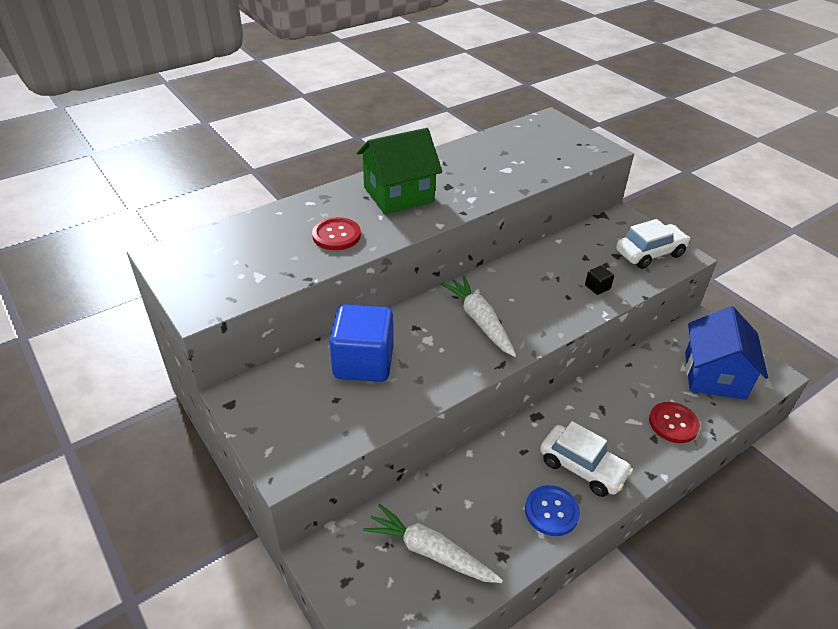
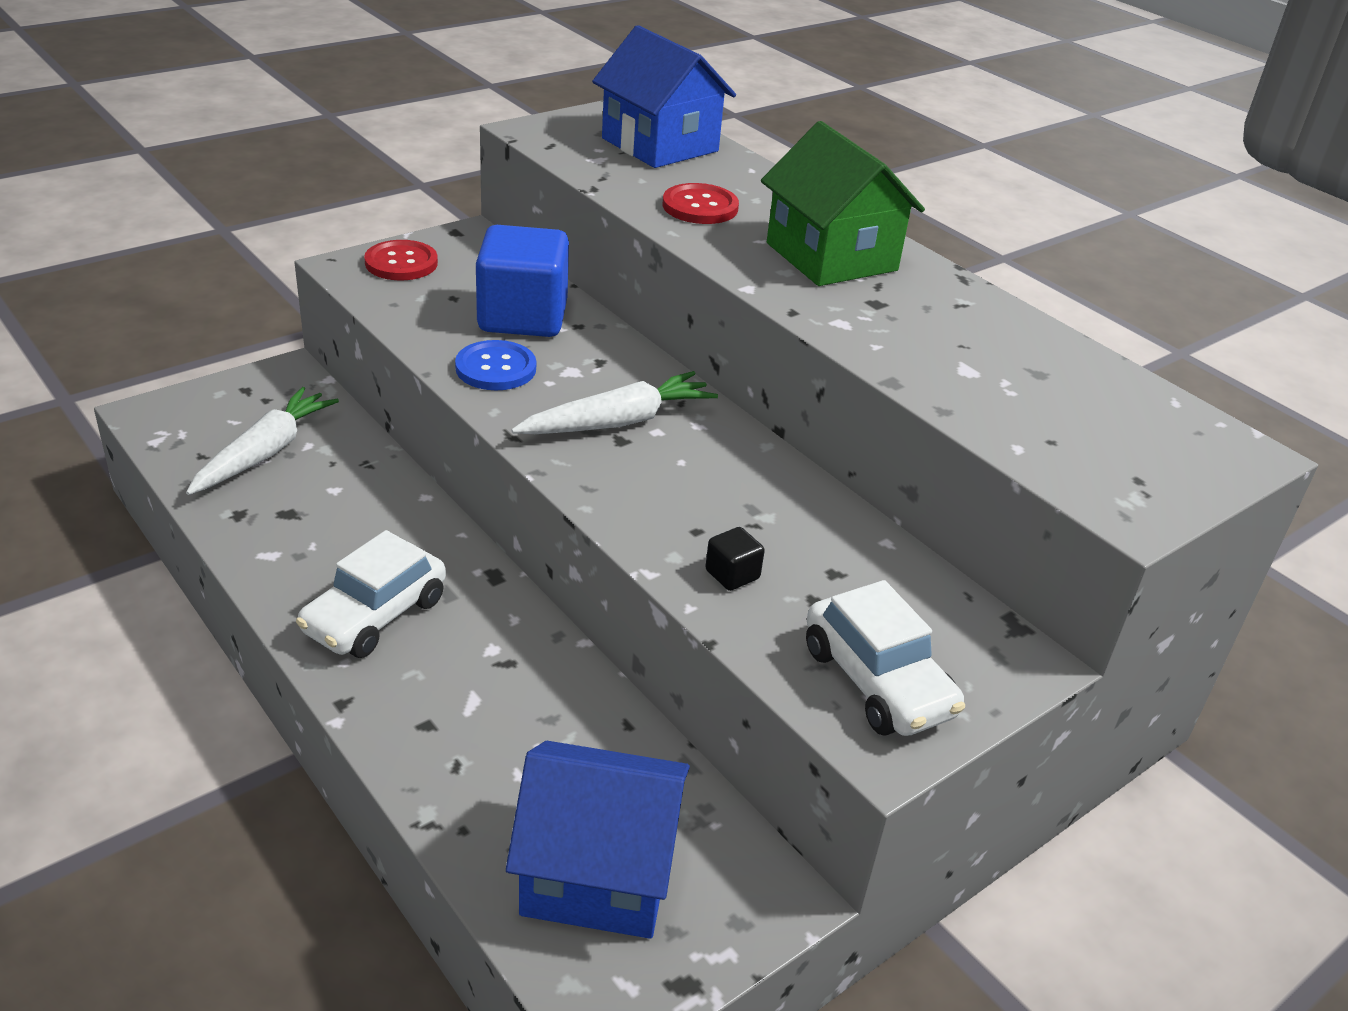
camera: 85 degrees right, 5 degrees down
blue button [525,485,580,536] -> blue button moved to [455,340,536,390]
red button [649,402,700,443] -> red button moved to [364,240,438,280]
none -> blue house [592,25,736,168]

